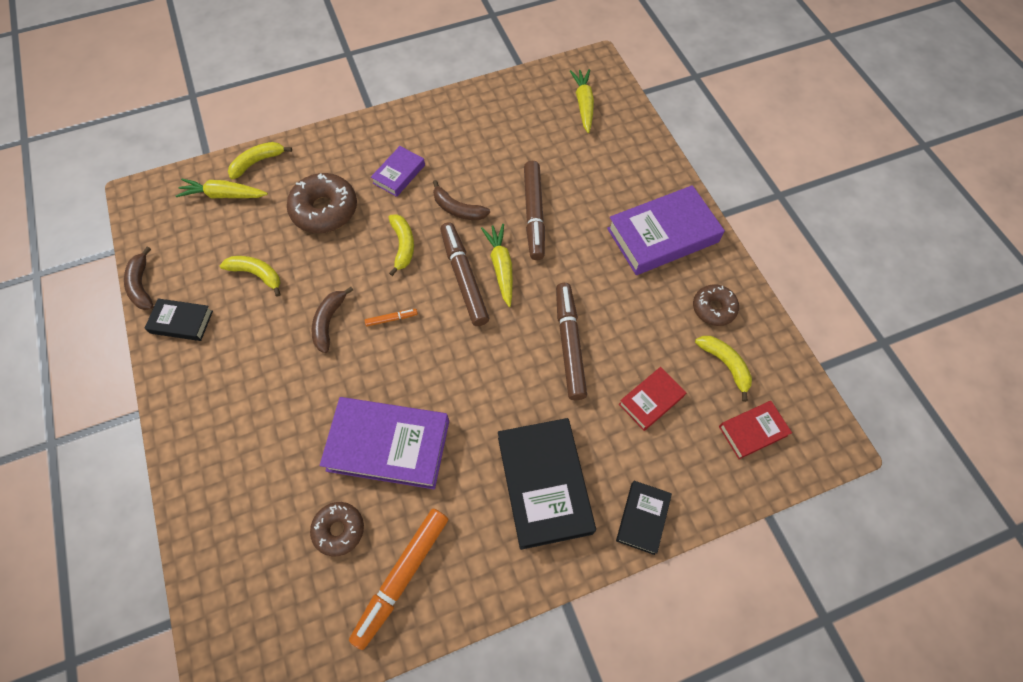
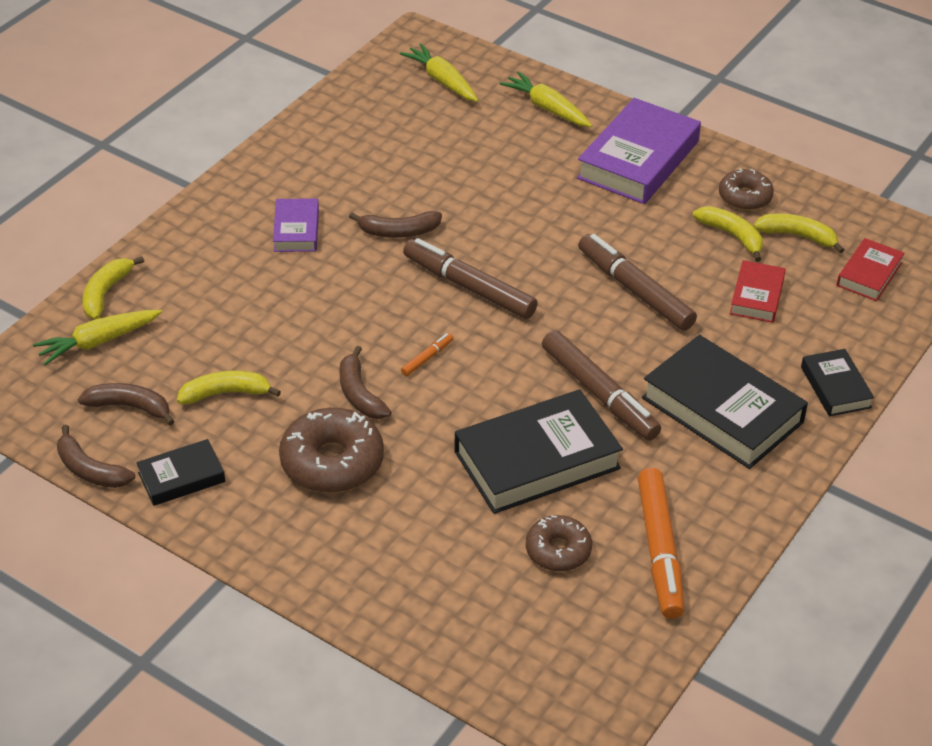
camera: 35 degrees left, 20 degrees down
brown donut [287,173,357,233] -> brown donut moved to [279,408,384,493]
purple book [320,397,449,489] -> black book [454,390,623,514]
yellow banana [388,214,414,276] -> yellow banana moved to [692,206,763,262]
yellow carrot [481,224,513,307] -> yellow carrot moved to [500,71,592,127]
brown marker [524,161,545,260] -> brown marker moved to [542,330,661,441]
none -> brown banana [78,383,175,426]

